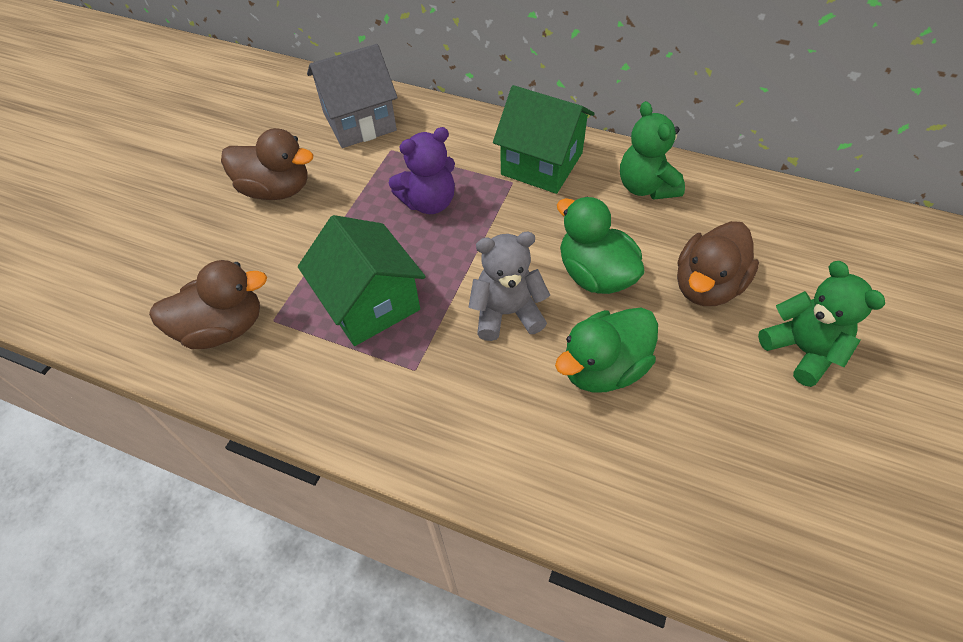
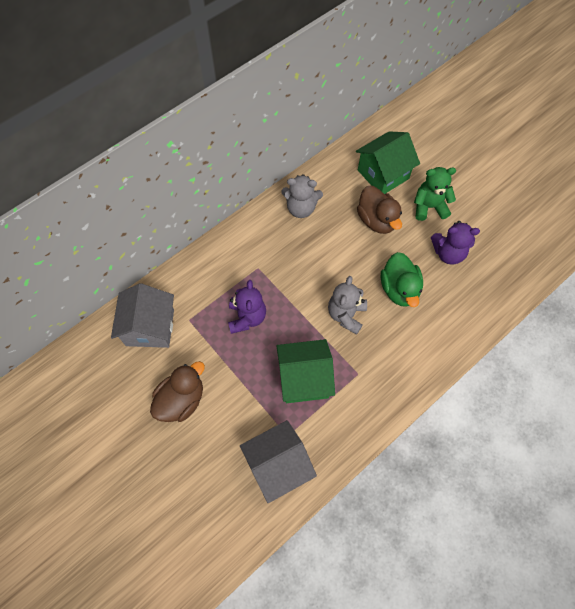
camera: 65 degrees left, 10 degrees up
brown duck [149,260,267,349] -> grey house [240,420,317,503]
green house [493,85,595,194] -> green house moved to [356,131,420,194]
green duck [557,196,645,294] -> none
green teddy bear [620,101,685,200] -> grey teddy bear [281,174,323,218]
none -> purple teddy bear [431,221,480,265]

